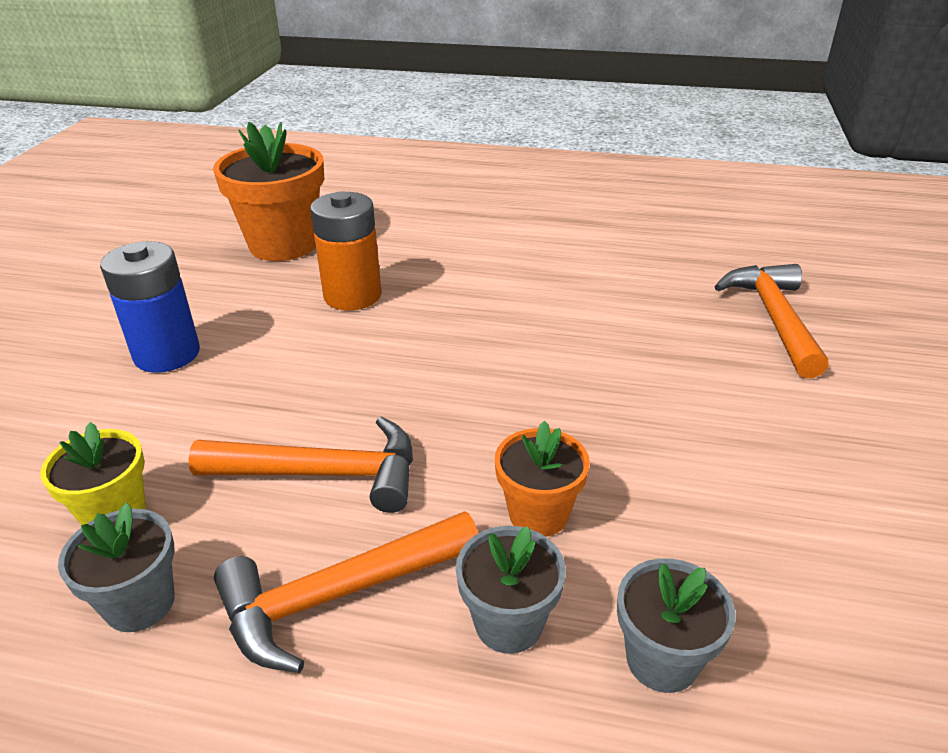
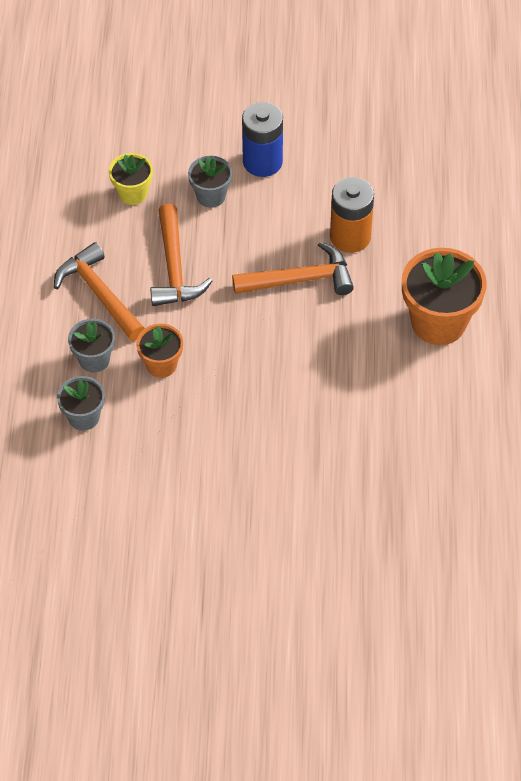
camera: 80 degrees right, 20 degrees up
grey flower pot [58,503,175,632] -> grey flower pot moved to [188,156,232,208]
orange flower pot [213,122,324,261] -> orange flower pot moved to [402,248,487,345]
orange hammer [714,264,829,378] -> orange hammer moved to [232,242,354,295]

